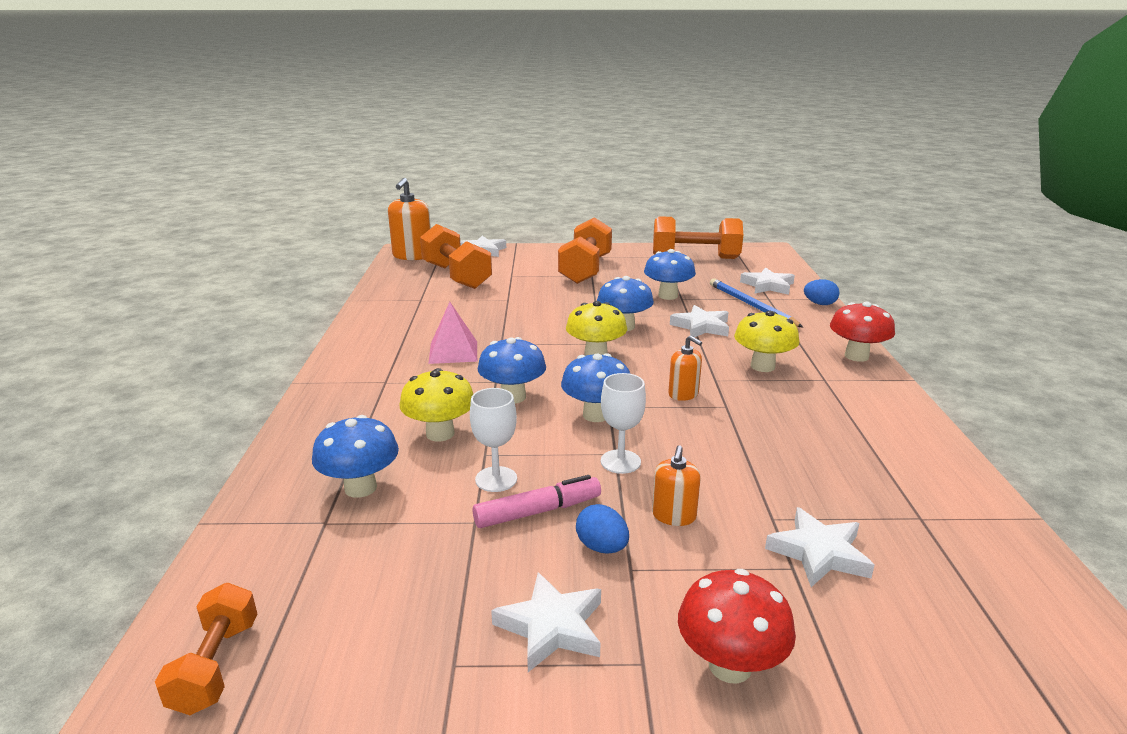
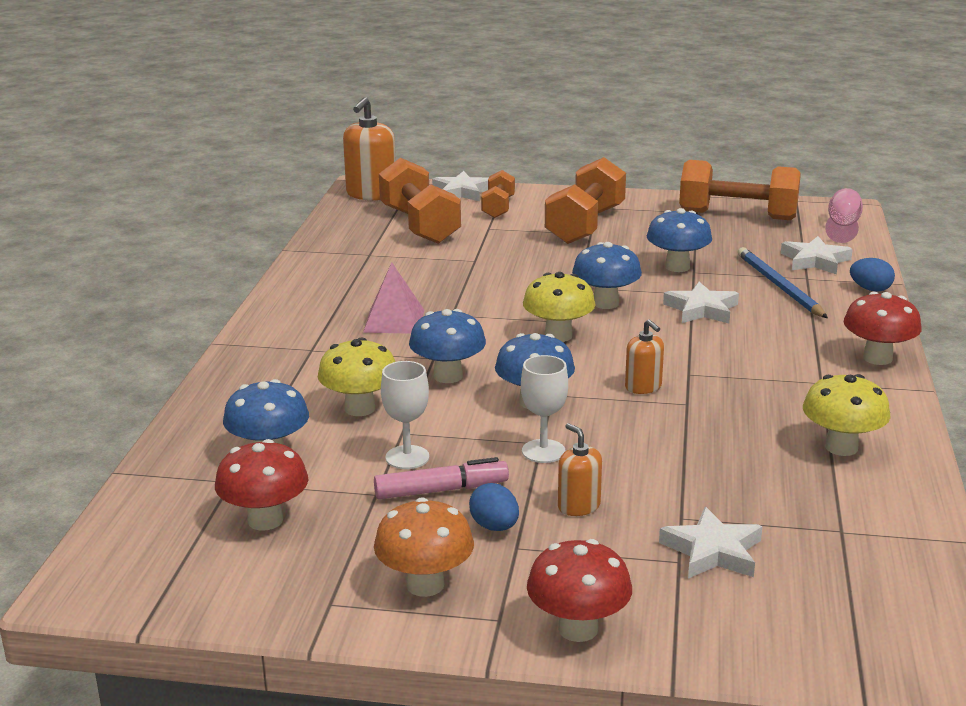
camera: 10 degrees right, 0 degrees up
orange dumbbell [155,583,257,715] -> orange dumbbell moved to [481,170,515,218]
white star [491,572,601,672] -> orange mushroom [374,497,474,597]
orange soap dispenser [652,445,701,526] -> orange soap dispenser turned 120 degrees clockwise [558,423,602,516]
yellow mushroom [734,311,799,372] -> yellow mushroom moved to [803,374,890,456]
none -> red mushroom [215,439,308,531]
none -> pink goblet [825,188,863,243]

